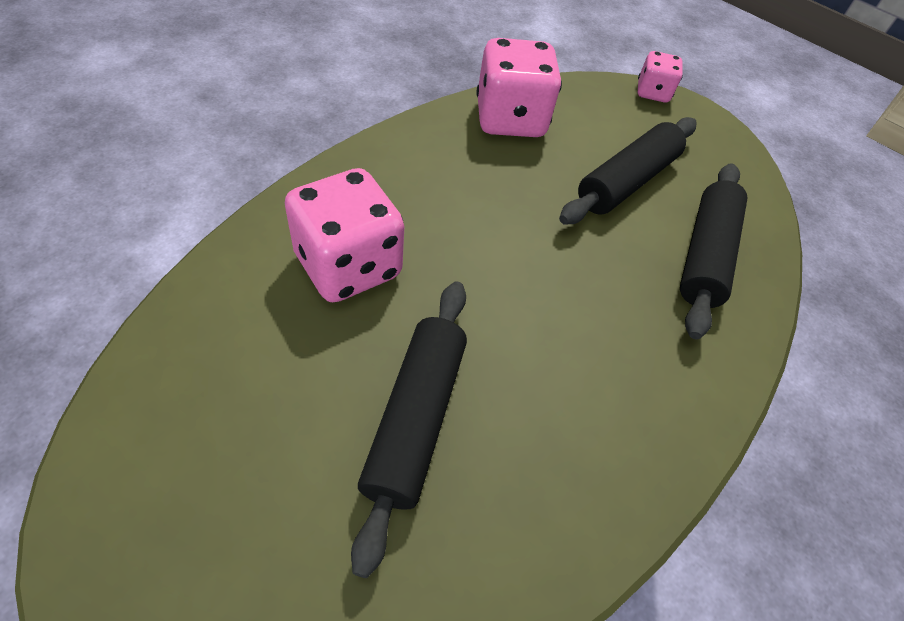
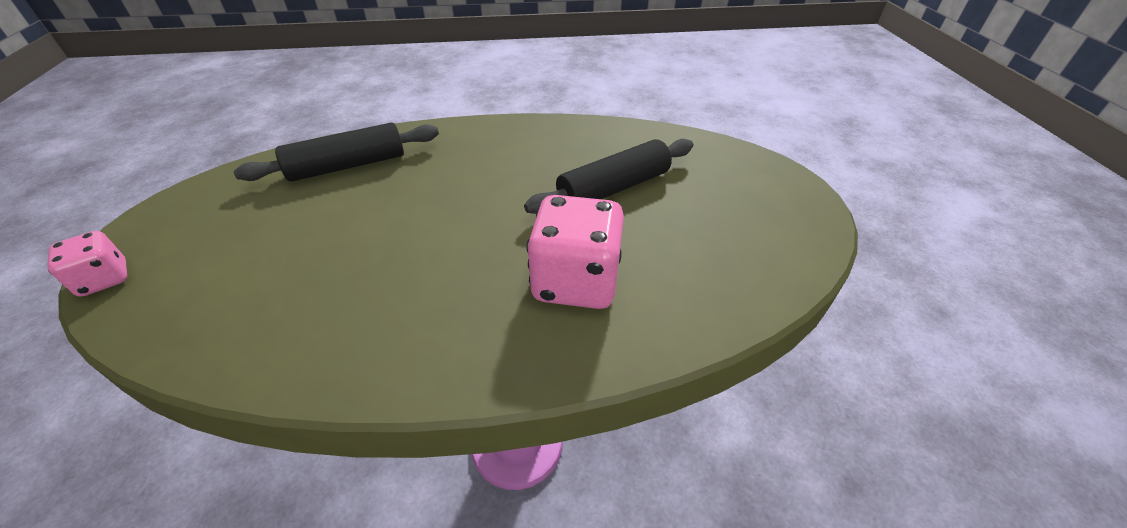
camera: 130 degrees left, 10 degrees down
pink dice [476,38,562,137] -> none
black rolling pin [559,117,697,225] -> none

